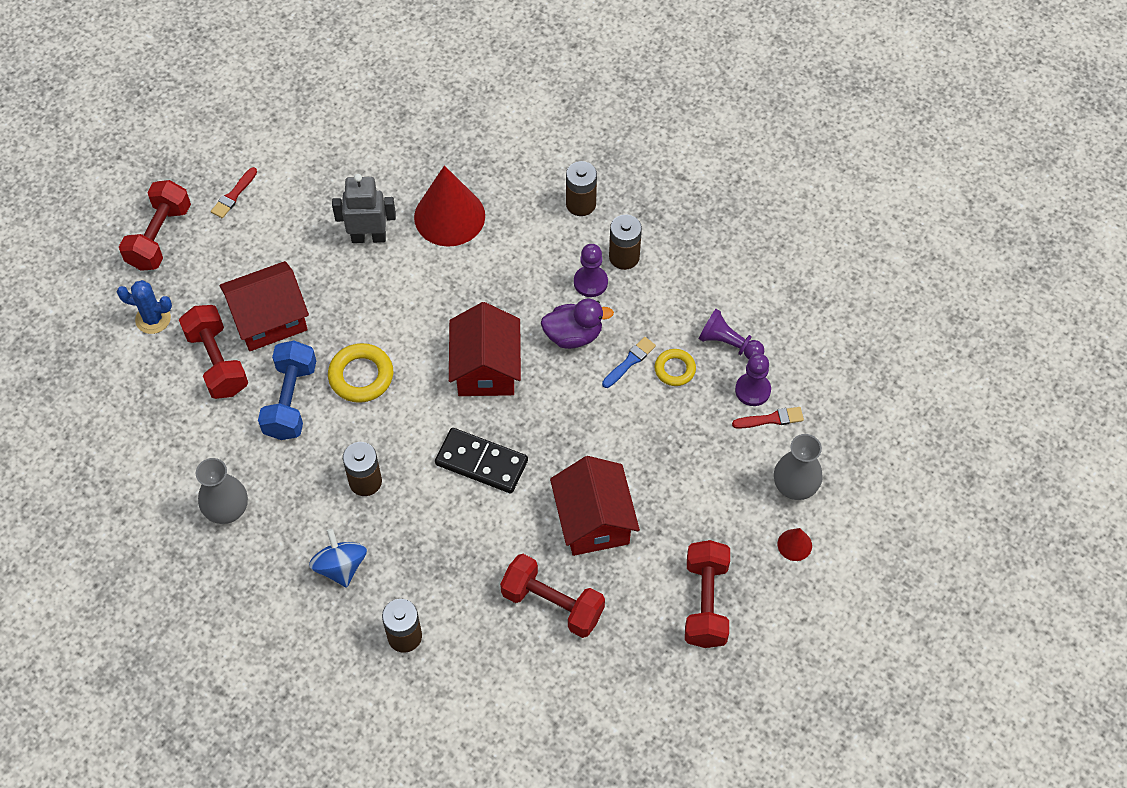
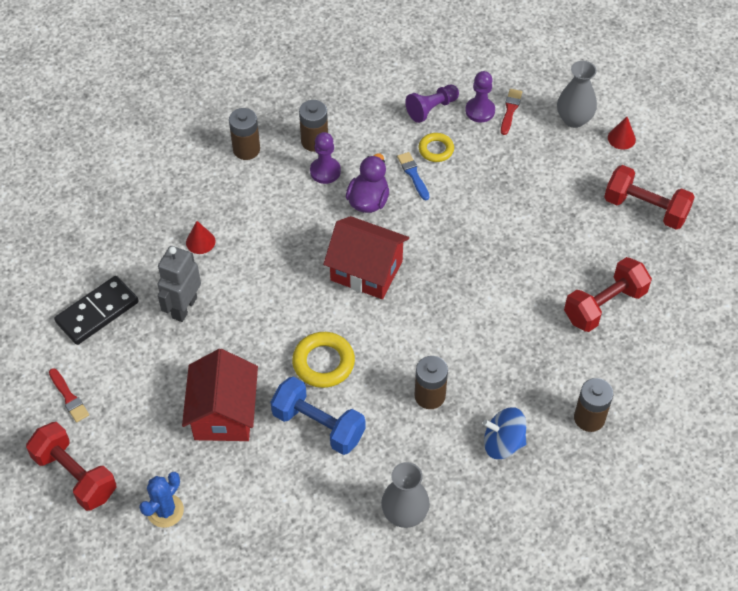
camera: 65 degrees left, 5 degrees down
red dumbbell [179,305,248,399] -> none
red cone [414,165,485,247] -> red cone [186,221,216,254], size x0.44
black domino [435,428,528,493] -> black domino moved to [54,276,139,345]
red house [550,456,640,556] -> none

